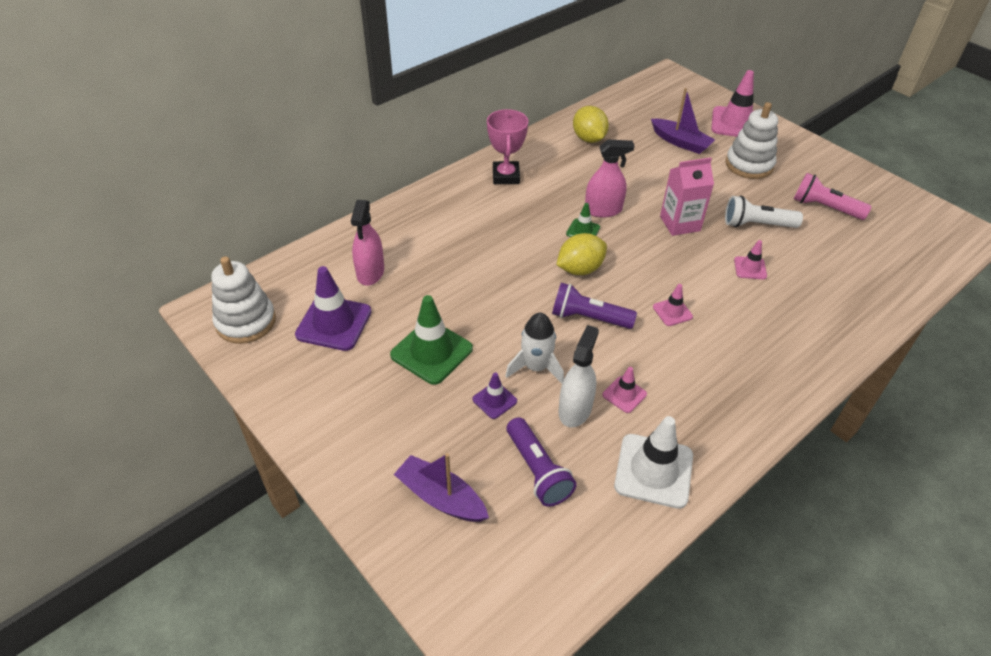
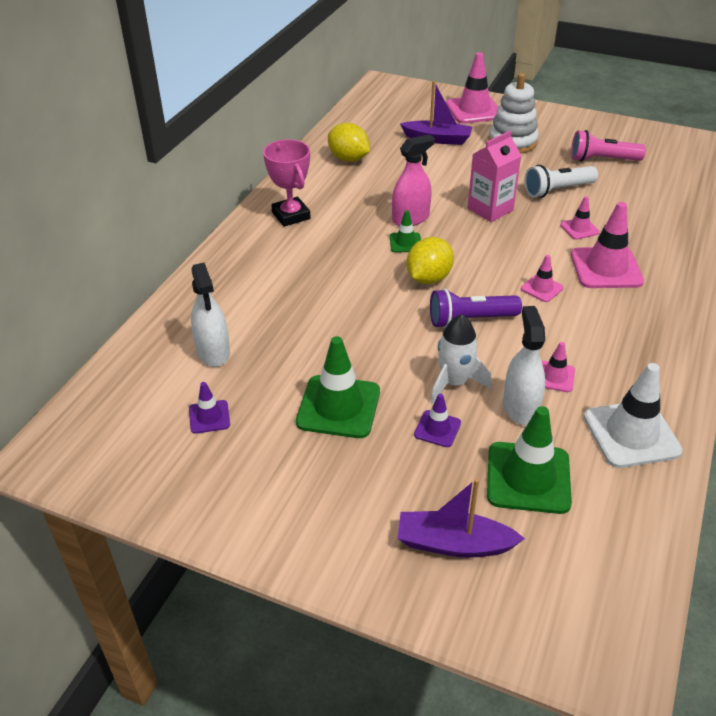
camera: 25 degrees left, 5 degrees down
white stacking toy [211,256,276,344] -> none
purple traffic cone [295,266,372,351] -> purple traffic cone [189,382,230,434], size x0.52
pink spray bottle [351,200,384,286] -> white spray bottle [191,262,230,367]
purple flashlight [507,417,577,507] -> green traffic cone [487,406,572,514]
none -> pink traffic cone [571,202,644,288]

